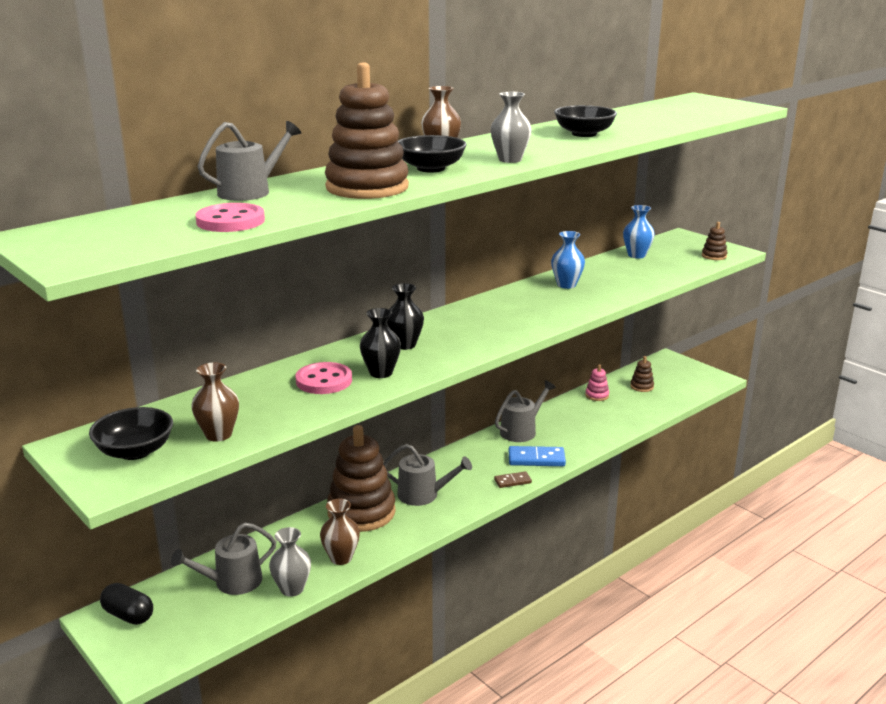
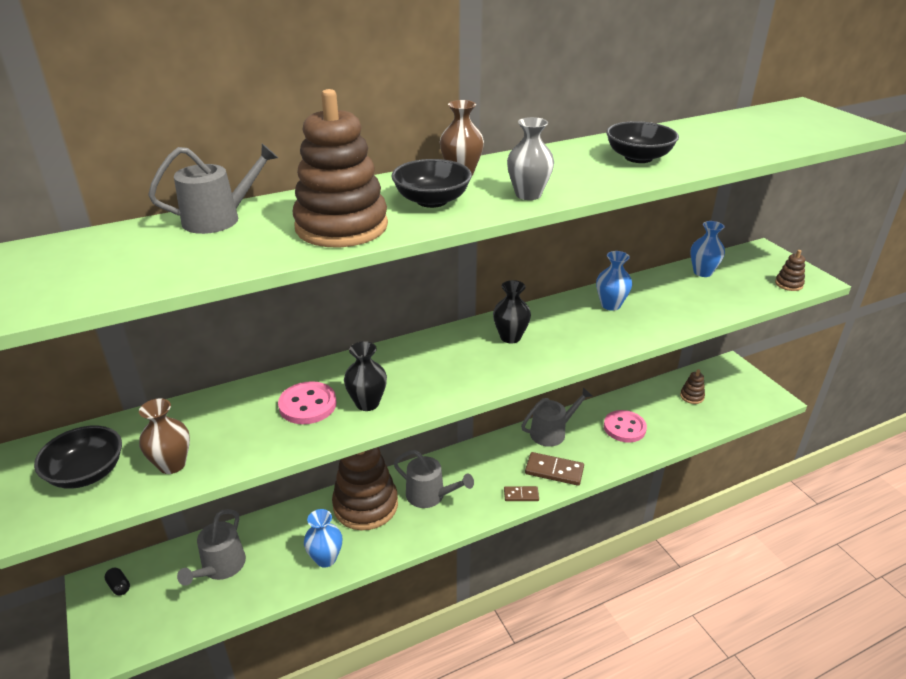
camera: 15 degrees right, 10 degrees up
black capsule [100,583,153,625] -> black capsule [104,568,130,595], size x0.60
grey watering can [171,522,276,595] -> grey watering can turned 60 degrees counterclockwise [177,509,246,586]
pink button [196,203,265,232] -> pink button moved to [604,410,647,442]
grey vase [269,527,311,597] -> none
brown vase [320,499,360,565] -> blue vase [304,509,342,567]
black vase [387,283,424,350] -> black vase moved to [493,280,531,343]
blue domino [509,446,566,466] -> brown domino [525,452,584,486]
pink stacking toy [585,365,609,401] -> none

